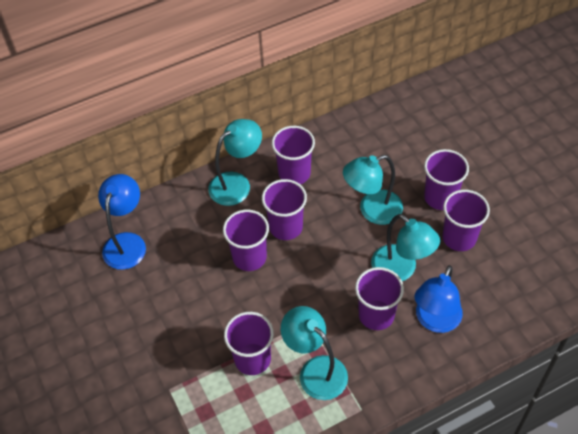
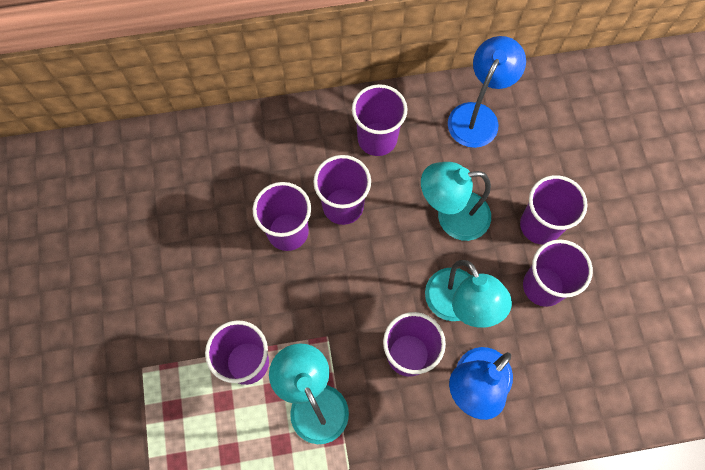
camera: 15 degrees right, 15 degrees up
blue lamp [98,174,146,270] -> blue lamp moved to [448,36,526,148]
turquoise lamp [208,119,262,206] -> none

